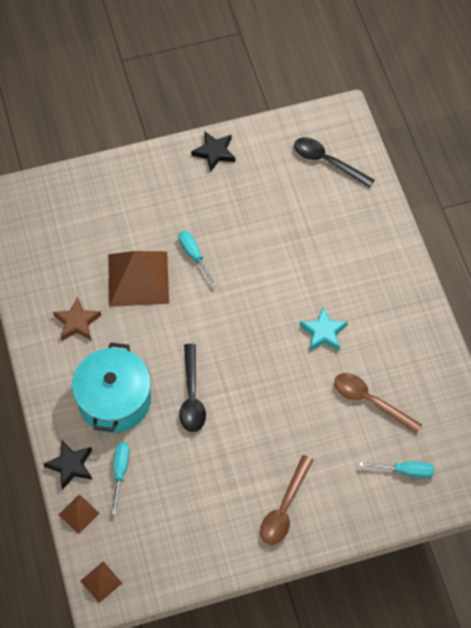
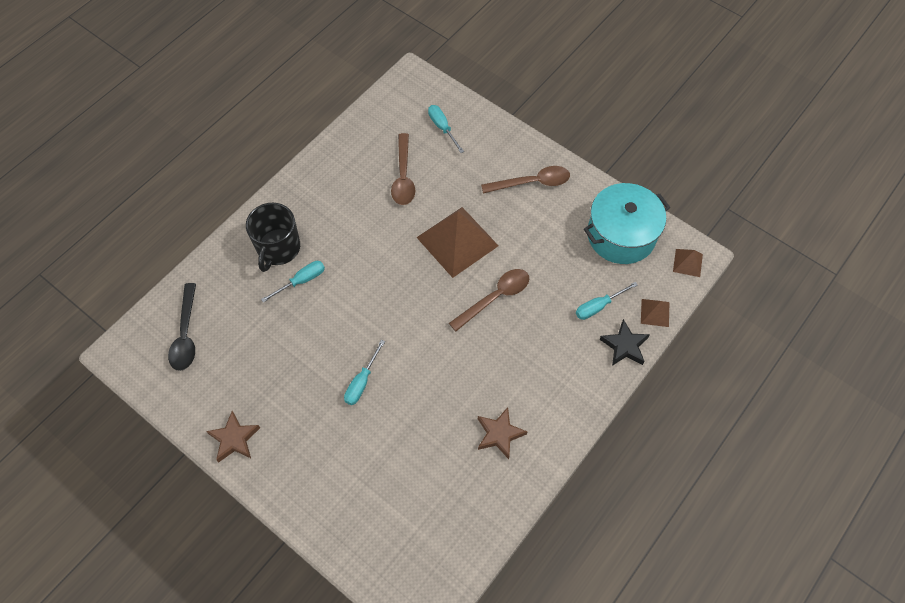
camera: 125 degrees left, 0 degrees up
turquoise pot [72,342,151,433] -> turquoise pot moved to [584,183,670,264]
brown pyramid [108,251,169,307] -> brown pyramid moved to [416,207,499,278]
black spoon [179,344,206,432] -> brown spoon [449,269,529,331]
black star [191,131,235,172] -> brown star [206,411,260,462]
turquoise star [300,307,348,351] -> none
none -> black mug [246,203,300,272]
none -> turquoise screwdriver [261,261,325,303]

